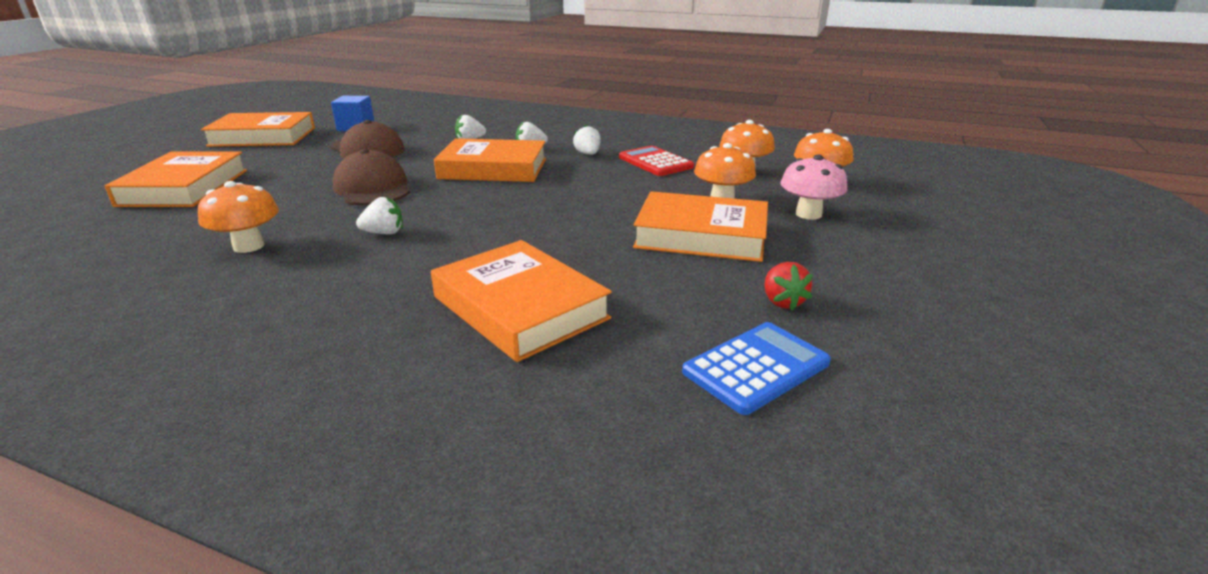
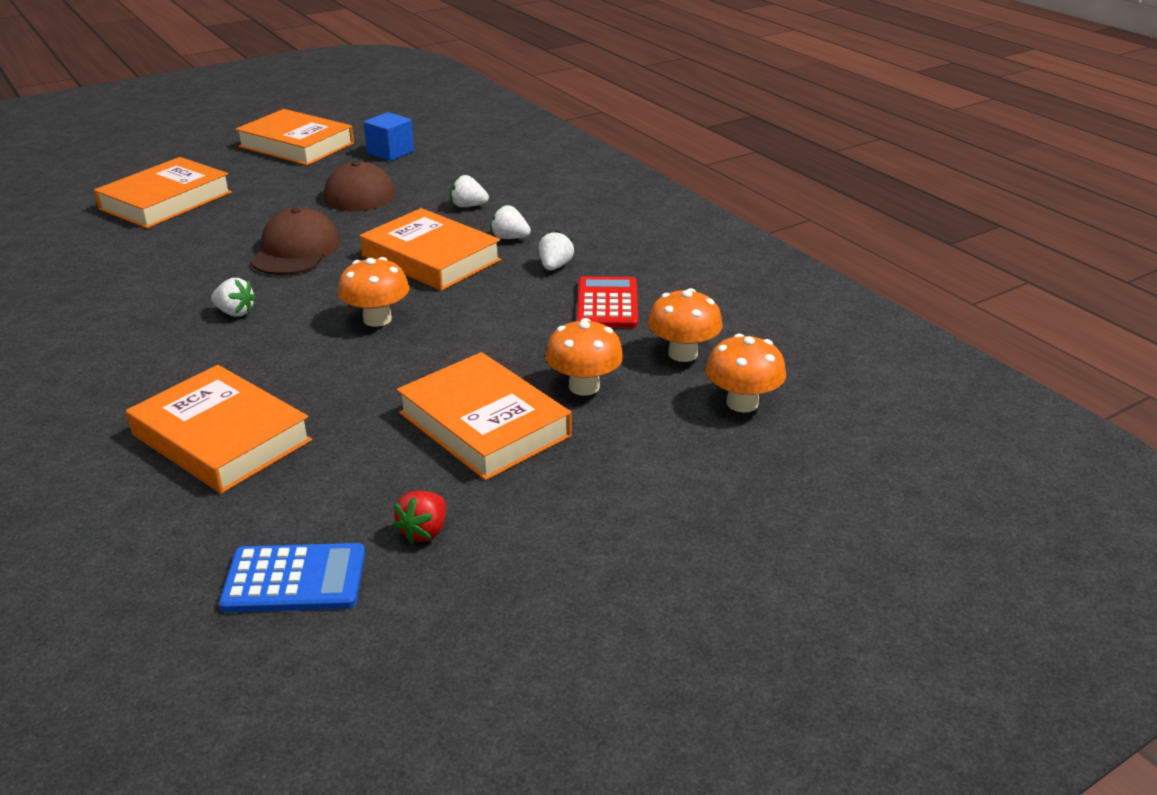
camera: 35 degrees right, 5 degrees up
orange mushroom [198,181,279,253] -> orange mushroom moved to [338,257,410,327]
orange book [431,240,612,362] -> orange book turned 45 degrees counterclockwise [126,365,312,494]
pink mushroom [781,154,848,220] -> none

